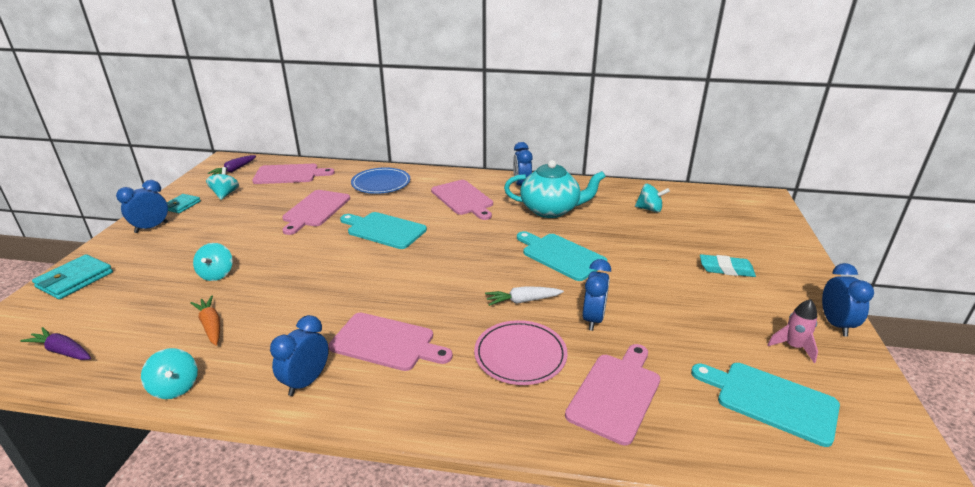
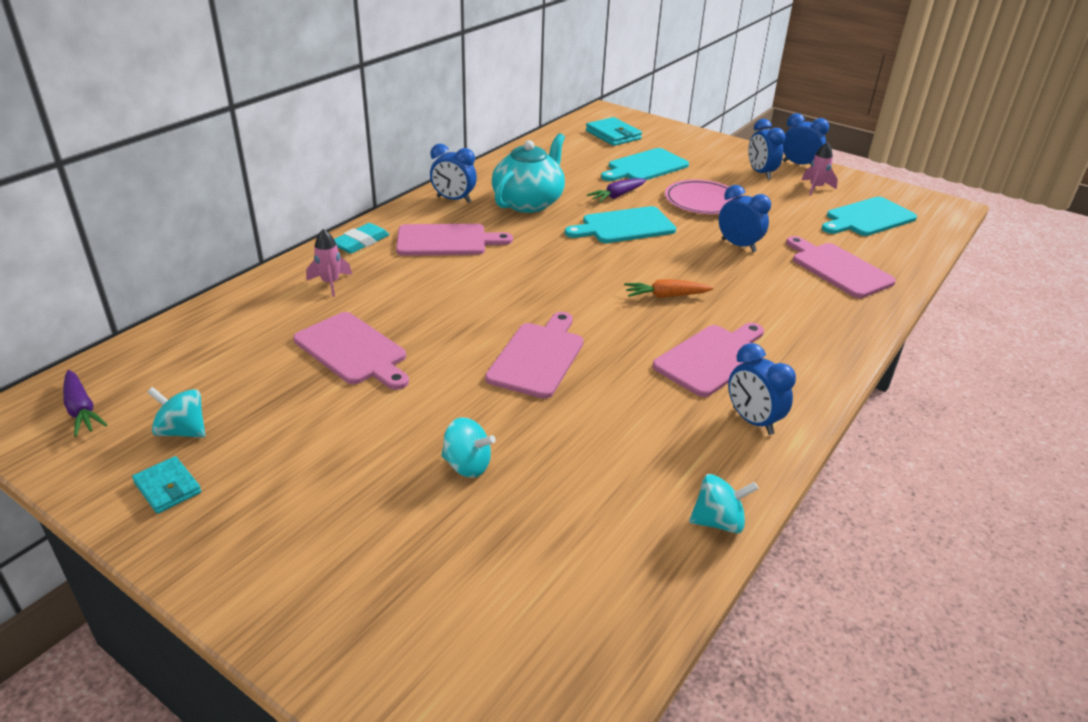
camera: 65 degrees left, 5 degrees up
purple carrot [20,327,91,360] -> purple carrot moved to [587,178,646,202]
turquoise wallet [32,254,113,299] -> turquoise wallet moved to [586,117,642,146]
blue clock [116,180,168,233] -> blue clock moved to [748,119,785,179]
orange carrot [190,296,220,346] -> orange carrot moved to [624,279,714,298]
pink cutting board [252,164,335,184] -> pink cutting board moved to [485,312,583,399]
turquoise cutting board [340,212,427,249] -> turquoise cutting board moved to [601,148,689,181]
blue plate [351,167,410,194] -> pink rocket [306,229,352,297]
pink plate [474,320,568,385] -> pink plate moved to [665,179,741,214]
white carrot [485,286,564,306] -> none
turquoise spinning top [635,184,670,212] -> none
turquoise eraser [700,254,756,277] -> turquoise eraser moved to [334,223,390,254]

